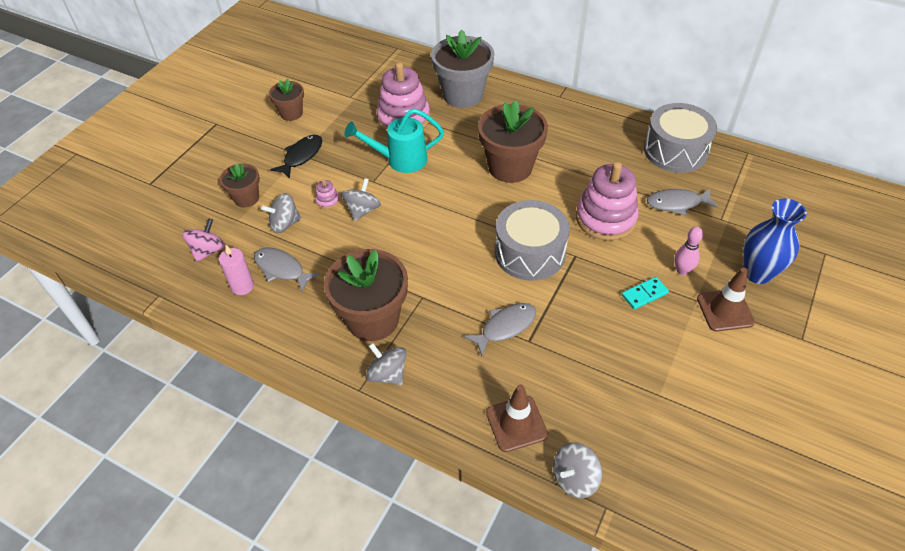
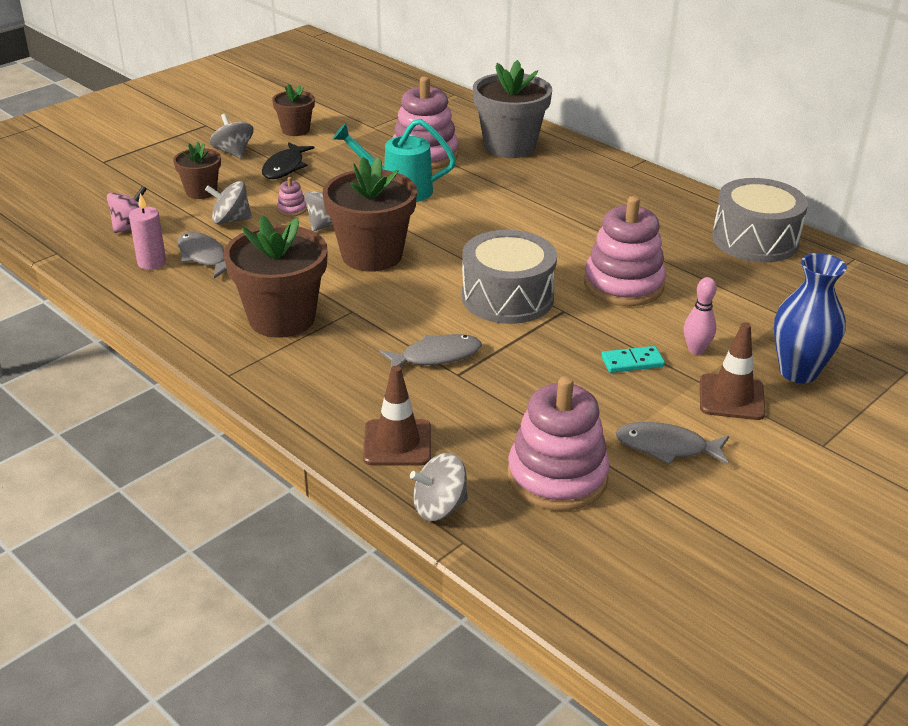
camera: 15 degrees right, 15 degrees down
black fish [270,135,322,179] -> black fish turned 150 degrees clockwise [262,142,314,179]
grey spinning top [365,343,406,385] -> grey spinning top moved to [210,114,254,158]
brown flower pot [478,100,548,183] -> brown flower pot moved to [323,157,417,272]
grey fish [647,189,718,216] -> grey fish moved to [616,422,729,465]
none -> pink stacking toy [508,376,610,511]

